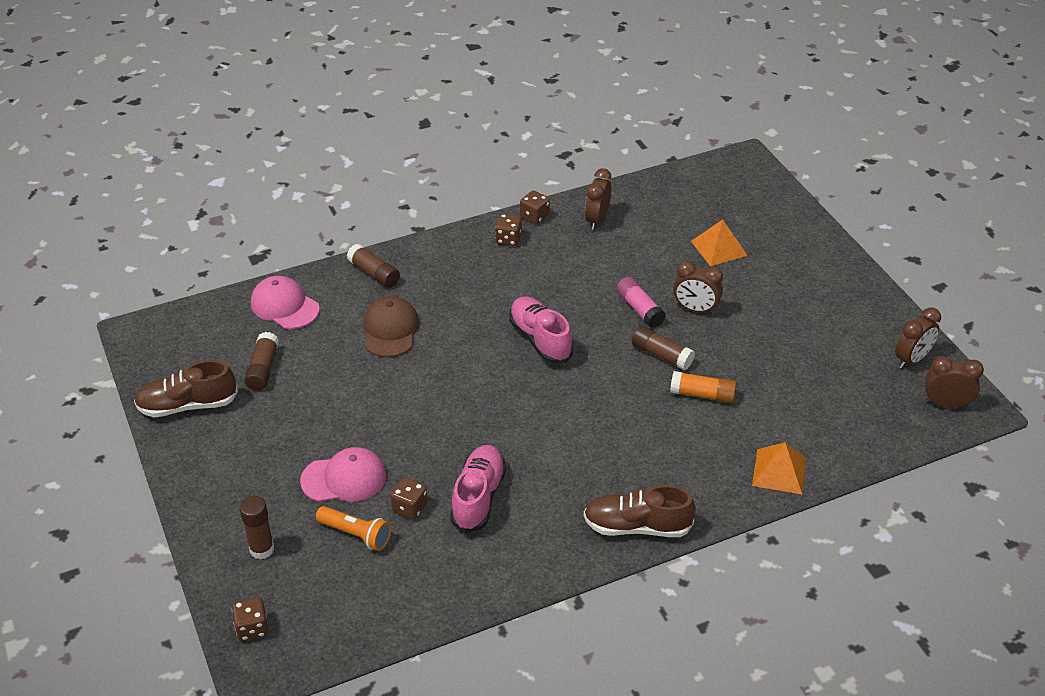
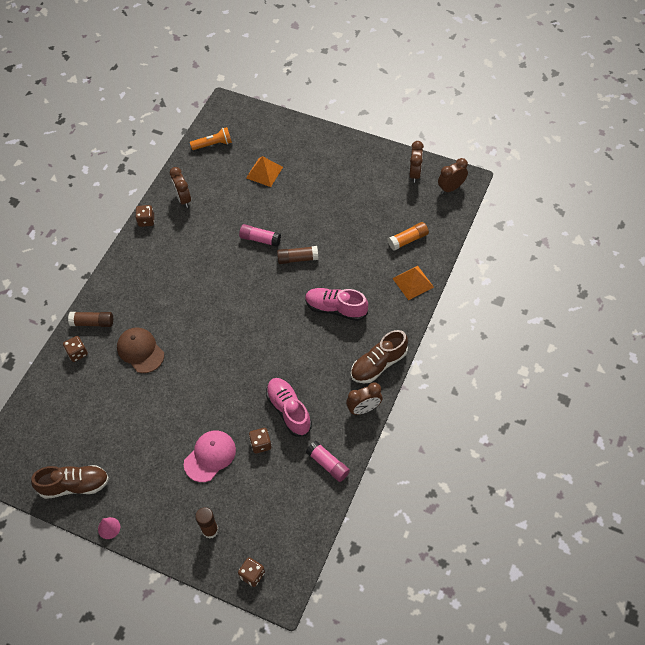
camera: 40 degrees left, 15 degrees up
brown shoe [134,360,238,417] -> brown shoe turned 135 degrees counterclockwise [31,465,109,499]
brown glue stick [244,332,279,391] -> none
pink cap [251,276,320,329] -> none
orange flashlight [316,506,391,551] -> orange flashlight moved to [190,127,232,150]
brown dice [495,214,522,246] -> brown dice moved to [63,336,88,362]
pink shoe [509,296,573,364] -> pink shoe moved to [305,288,368,321]
orange glue stick [670,371,737,403] -> orange glue stick moved to [388,222,429,251]
brown clock [673,261,723,314] -> brown clock moved to [346,382,382,415]
none -> pink cone [98,517,120,539]
none -> pink glue stick [306,441,350,482]

